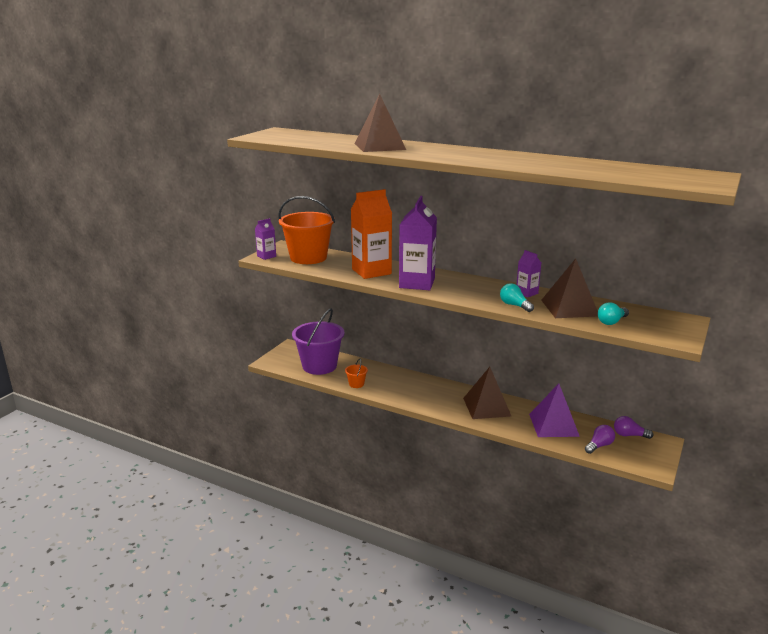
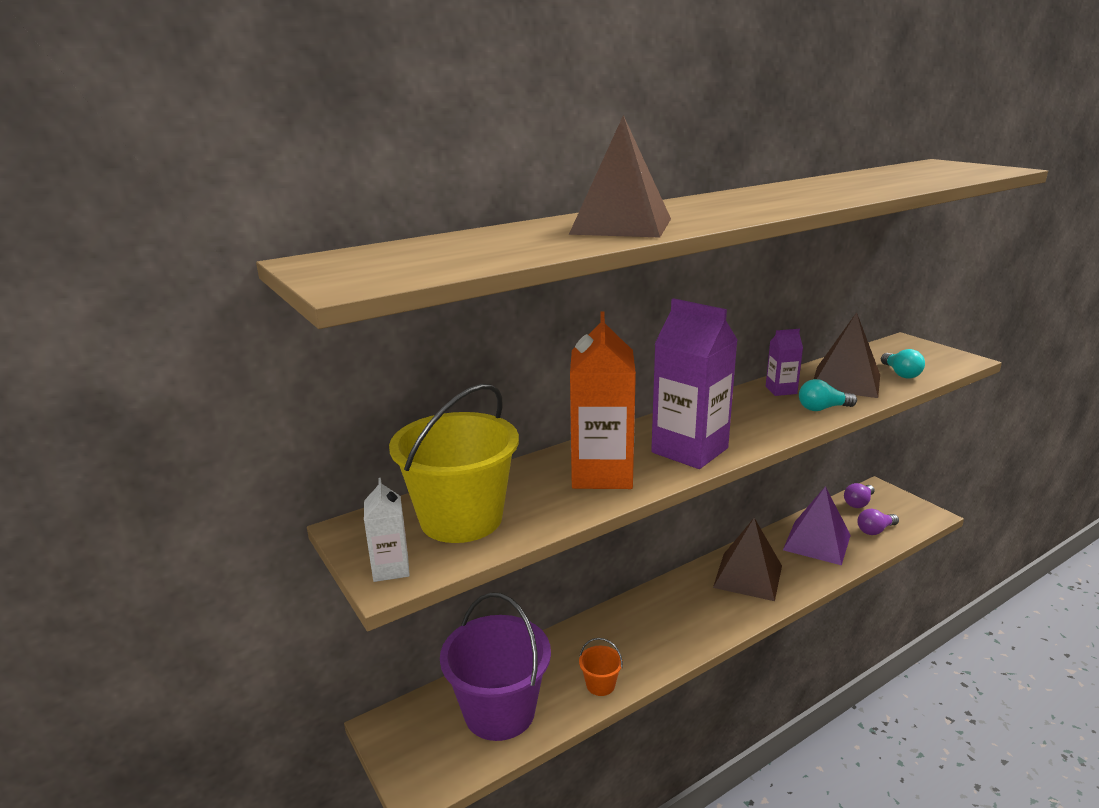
camera: 60 degrees left, 0 degrees up
purple carton [255,218,276,260] -> white carton [364,478,410,582]
orange bucket [278,196,335,264] -> yellow bucket [389,384,519,543]
purple light bulb [585,425,615,454] -> purple light bulb turned 105 degrees counterclockwise [857,509,899,535]

